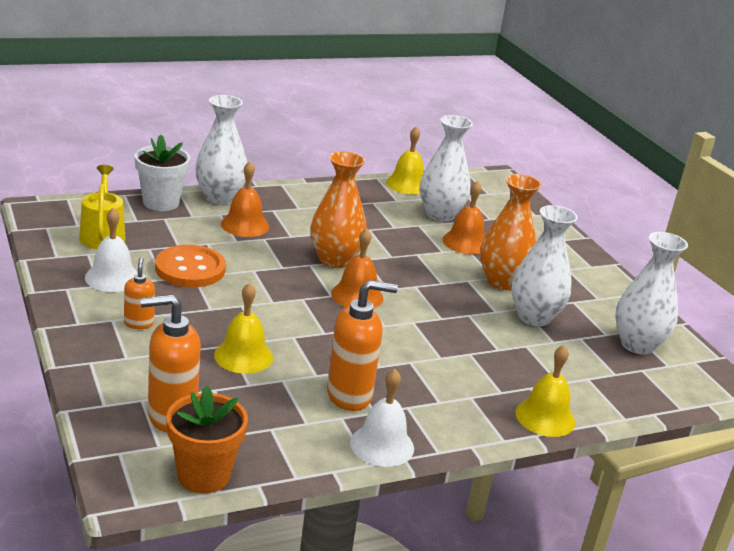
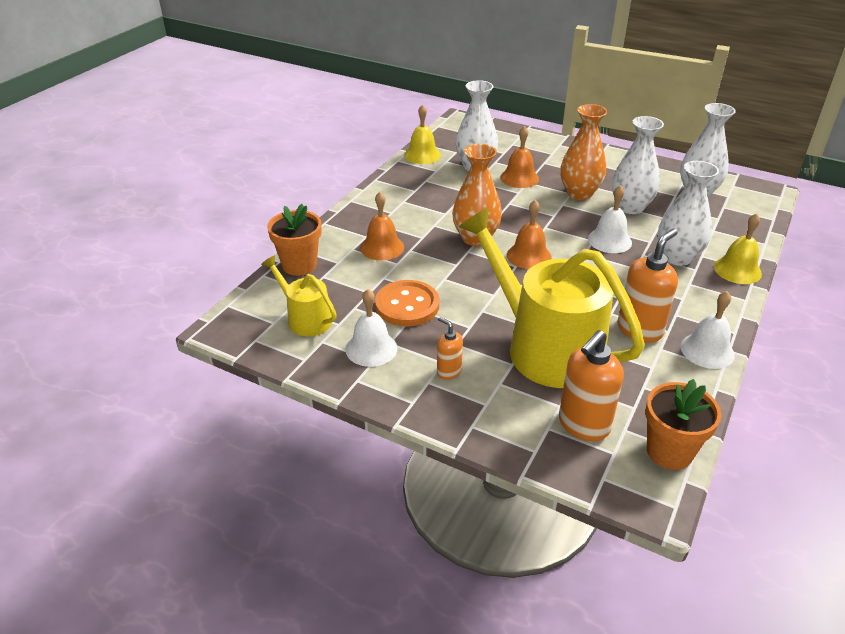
camera: 35 degrees left, 10 degrees up
white flower pot [135,134,190,211] -> orange flower pot [267,204,322,276]
white vase [195,95,247,205] -> white vase moved to [658,161,719,266]
yellow bell [214,283,273,374] -> yellow watering can [459,208,645,388]
none -> white bell [588,185,632,253]

